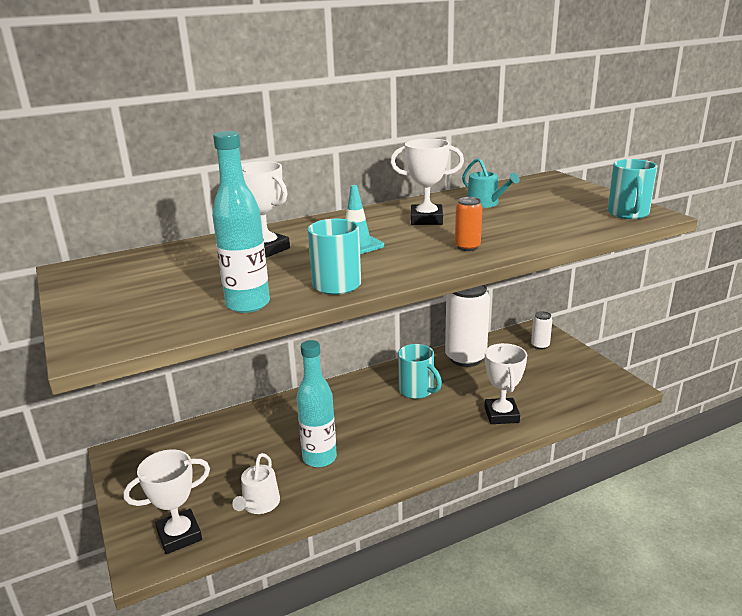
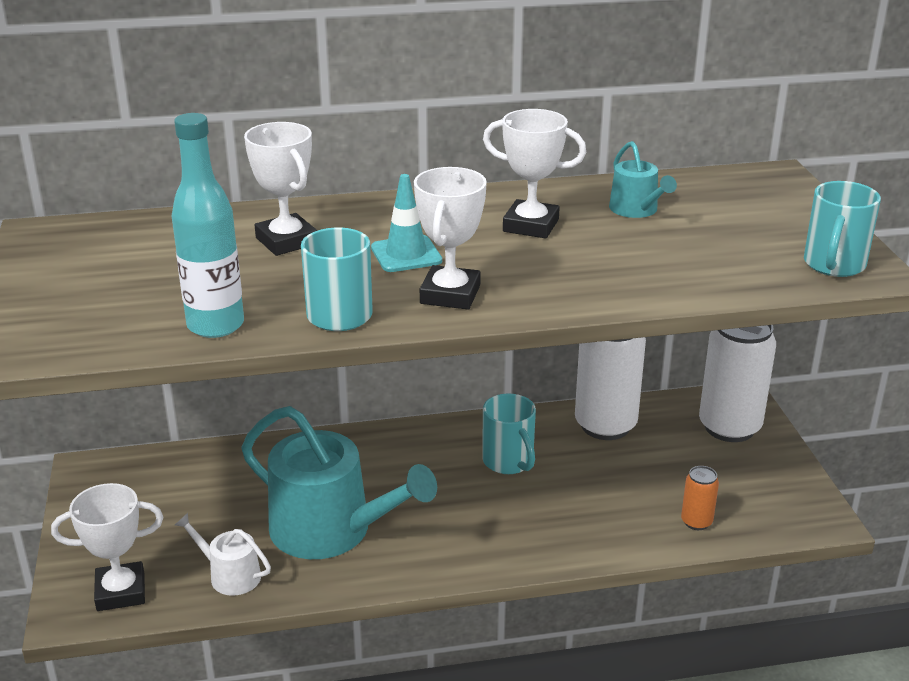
camera: 15 degrees right, 5 degrees up
white watering can [232,453,280,514] -> white watering can turned 90 degrees clockwise [175,513,271,596]
turquoise bottle [297,340,337,468] -> turquoise watering can [241,406,437,559]
orange can [455,197,482,251] -> orange can moved to [681,466,719,530]
white trophy [485,343,527,424] -> white trophy moved to [414,167,487,310]
white can [531,311,552,350] -> white can [699,325,776,442], size x2.20

